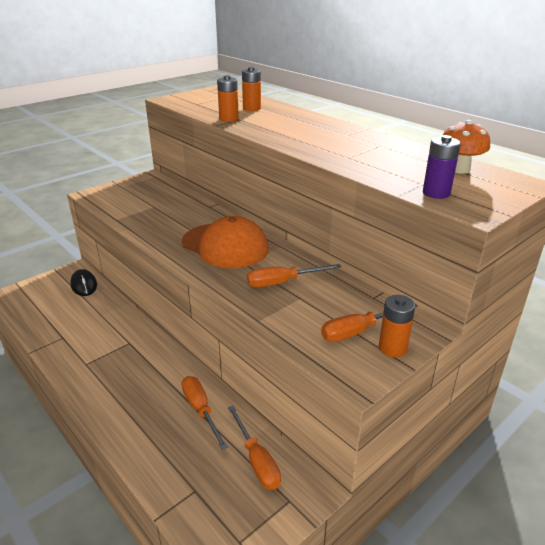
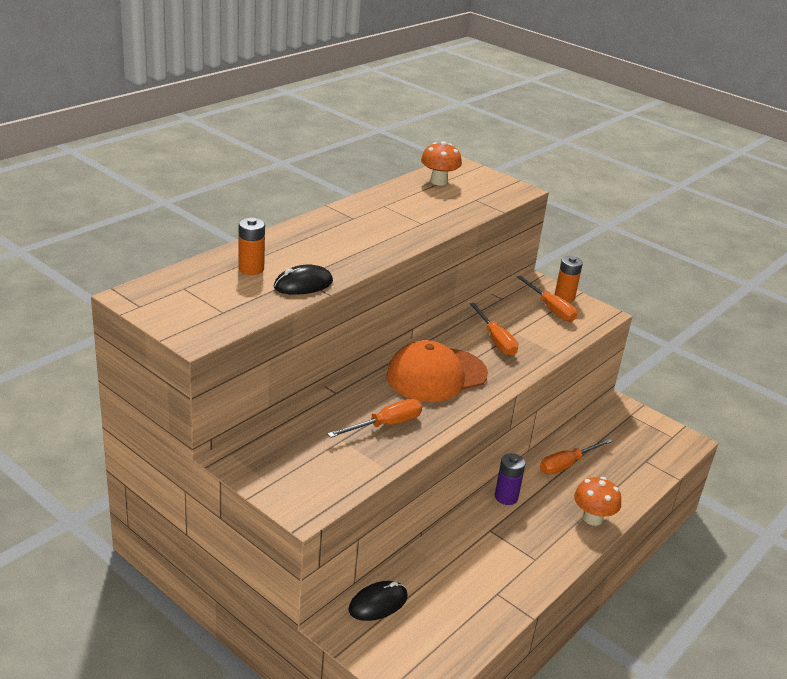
camera: 100 degrees left, 0 degrees up
orange cap [182,216,269,268] -> orange cap turned 150 degrees counterclockwise [386,340,488,402]
orange battery [217,75,239,122] -> black mouse [274,265,333,295]
orange screwdriver [228,406,281,490] -> orange screwdriver moved to [327,399,422,438]
purple battery [423,135,461,199] -> purple battery moved to [495,453,526,505]
none -> orange mushroom [574,477,621,526]

